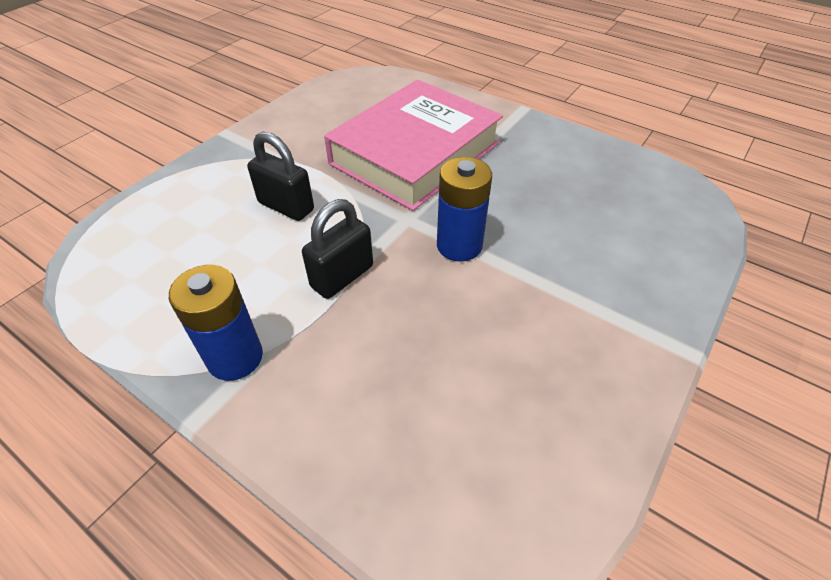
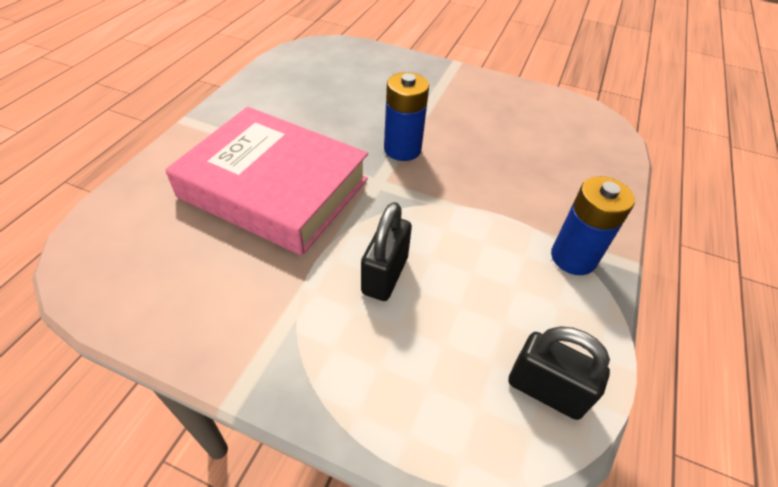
camera: 105 degrees left, 0 degrees up
black padlock [302,199,373,299] -> black padlock moved to [508,326,610,420]

